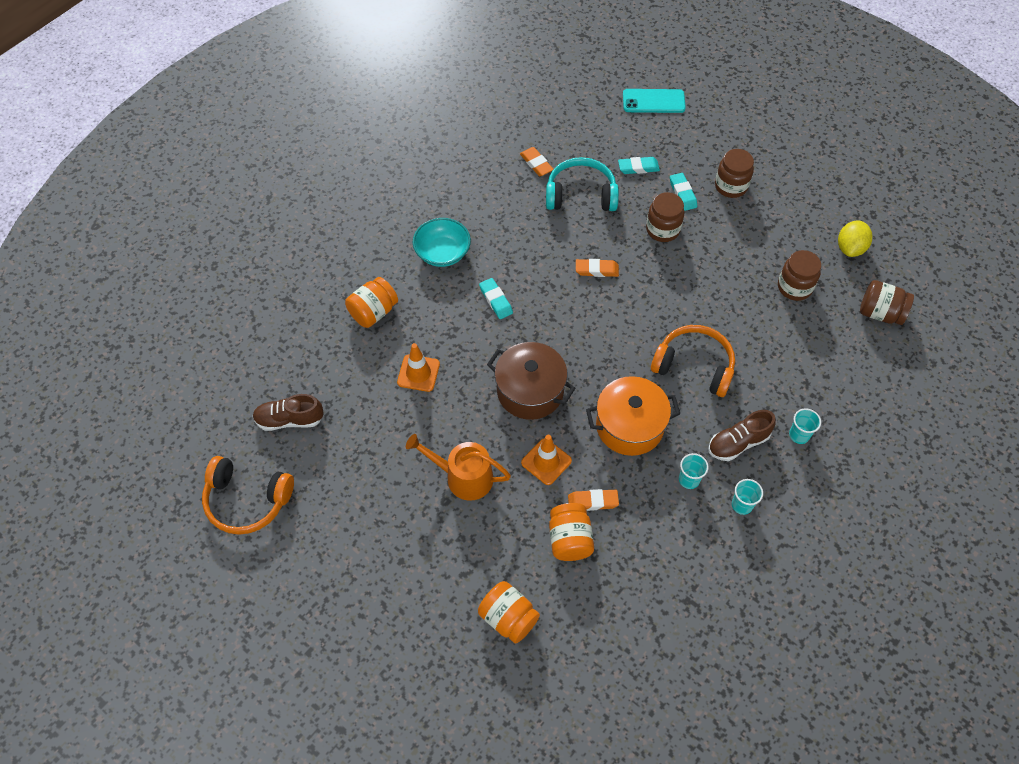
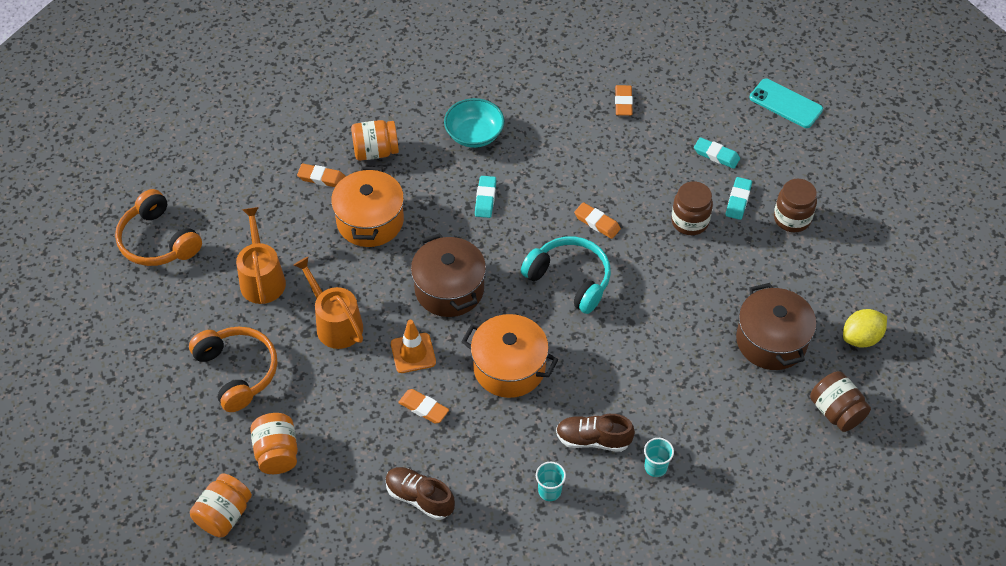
camera: 35 degrees right, 5 degrees down
brown shoe [253,394,324,431] -> brown shoe moved to [386,467,455,520]
orange traffic cone [397,343,440,392] -> orange pot [331,167,404,247]
turquoise headphones [546,157,619,211] -> turquoise headphones moved to [521,236,611,314]
orange jar [549,503,594,561] -> orange jar moved to [190,473,252,537]
orange headphones [651,325,735,397] -> orange headphones moved to [189,327,277,412]
turquoise cup [679,453,709,489] -> none
brown jar [778,250,821,301] -> brown pot [736,283,816,370]
none -> orange watering can [236,207,286,304]
none -> orange eraser [297,164,346,187]

